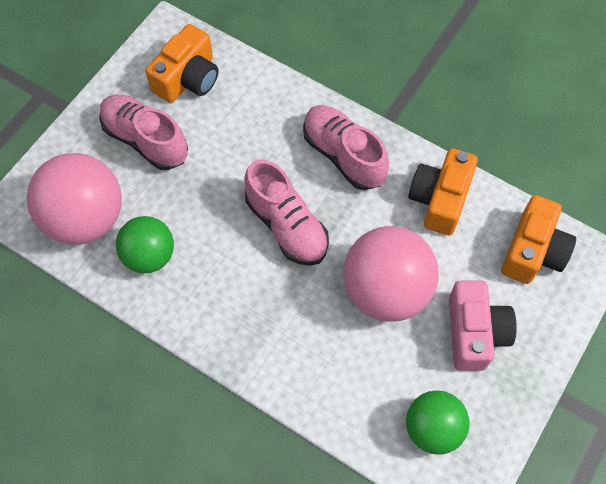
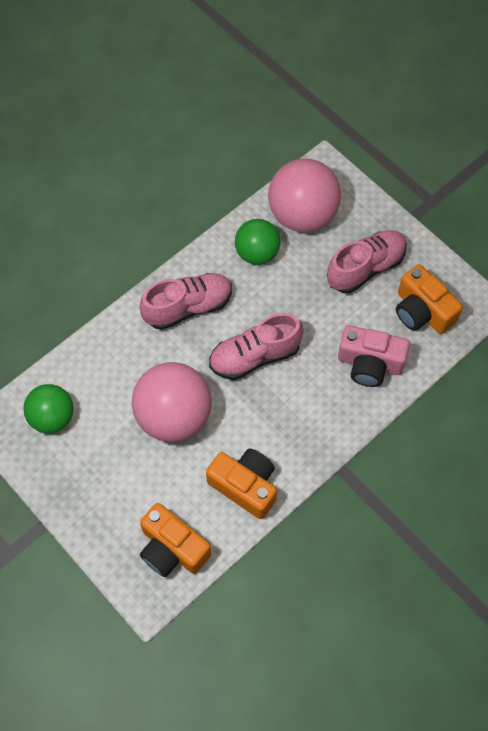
camera: 105 degrees right, 0 degrees up
pink shoe [303,105,389,190] -> pink shoe moved to [139,273,232,330]
pink camera [449,281,517,371] -> pink camera moved to [338,325,410,387]

